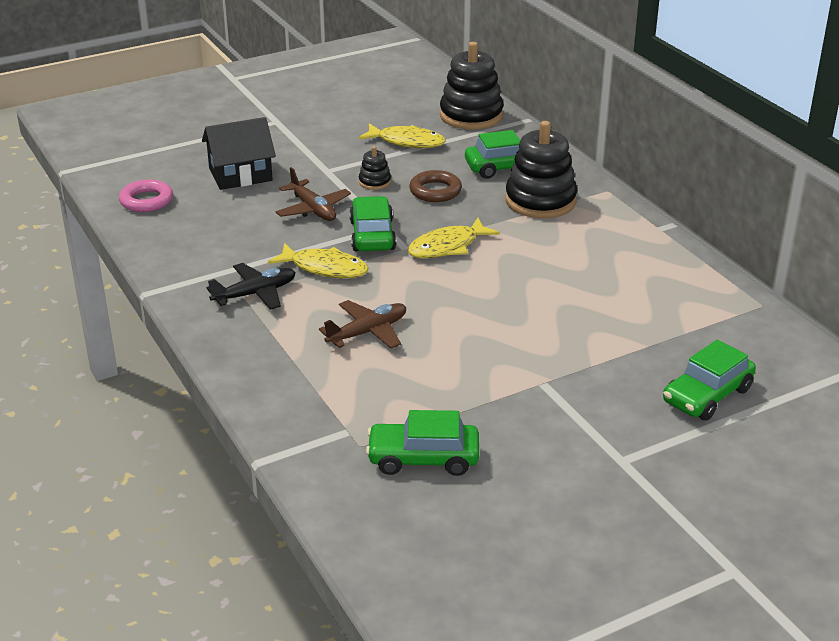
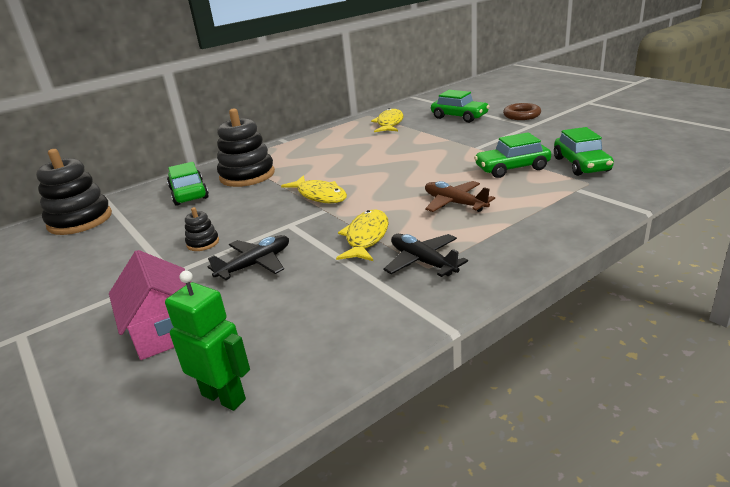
camera: 95 degrees left, 5 degrees down
pink ring [119,179,173,212] -> green robot [165,270,250,411]
black house [202,117,276,190] -> pink house [109,250,191,360]
brown plane [276,167,351,221] -> black plane [207,235,289,280]
green car [349,196,396,251] -> green car moved to [474,132,551,178]
yellow fish [358,123,446,148] -> yellow fish moved to [371,108,403,132]
brown ring [409,170,462,202] -> brown ring moved to [503,103,541,120]

